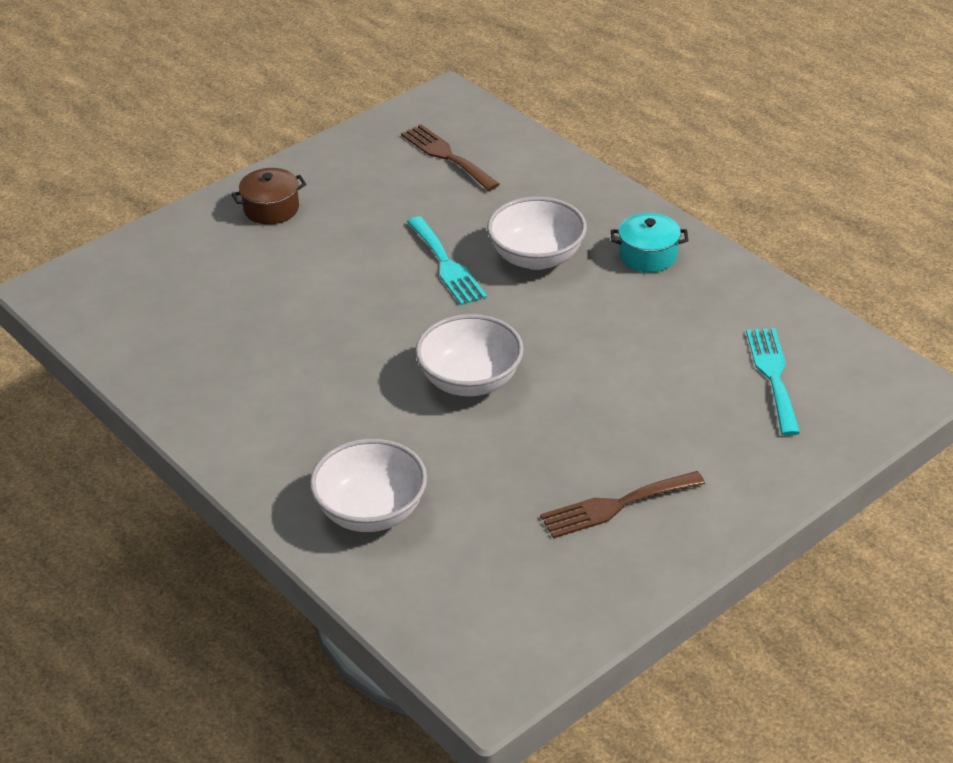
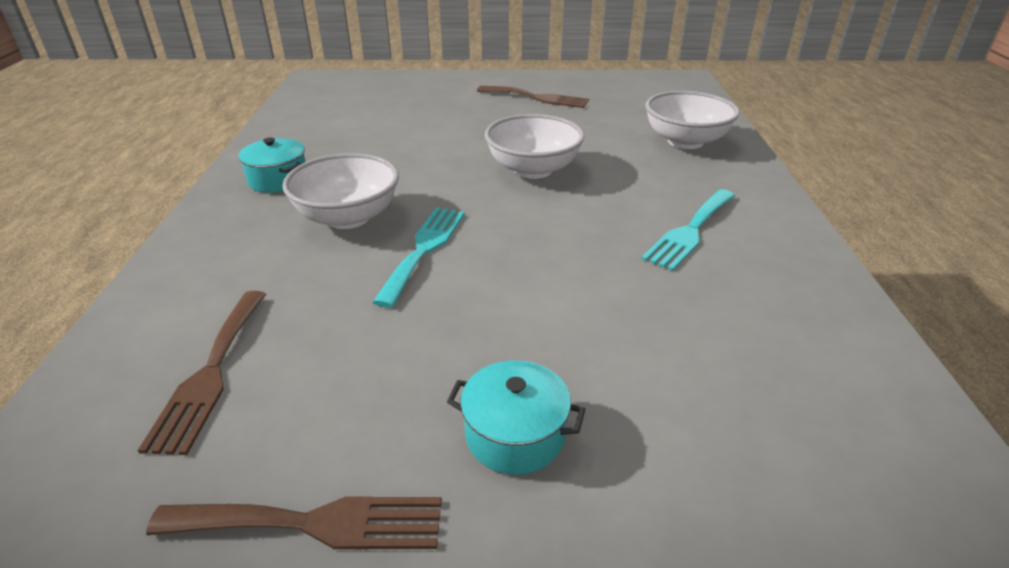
camera: 140 degrees left, 5 degrees down
brown pot [232,168,307,224] -> turquoise pot [447,360,586,475]
turquoise fork [746,328,800,436] -> turquoise fork moved to [642,189,735,271]
none -> brown fork [146,497,442,549]

